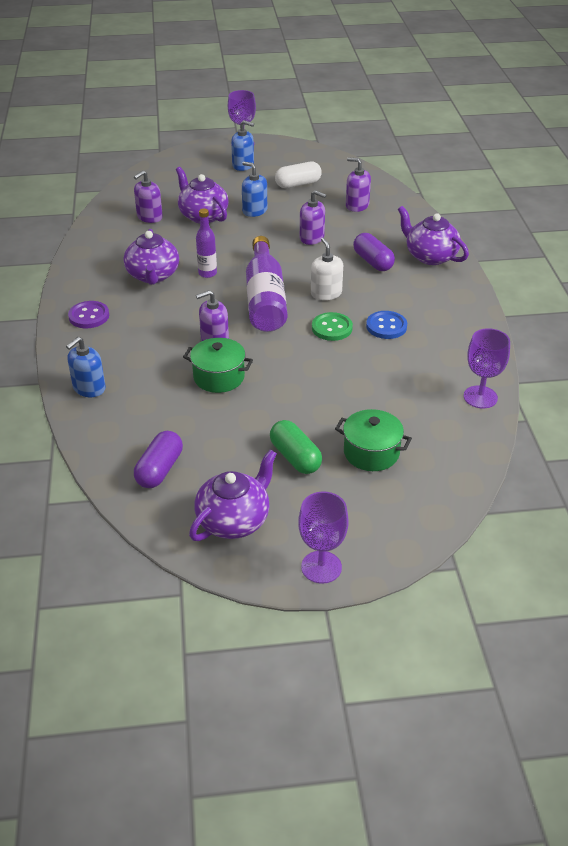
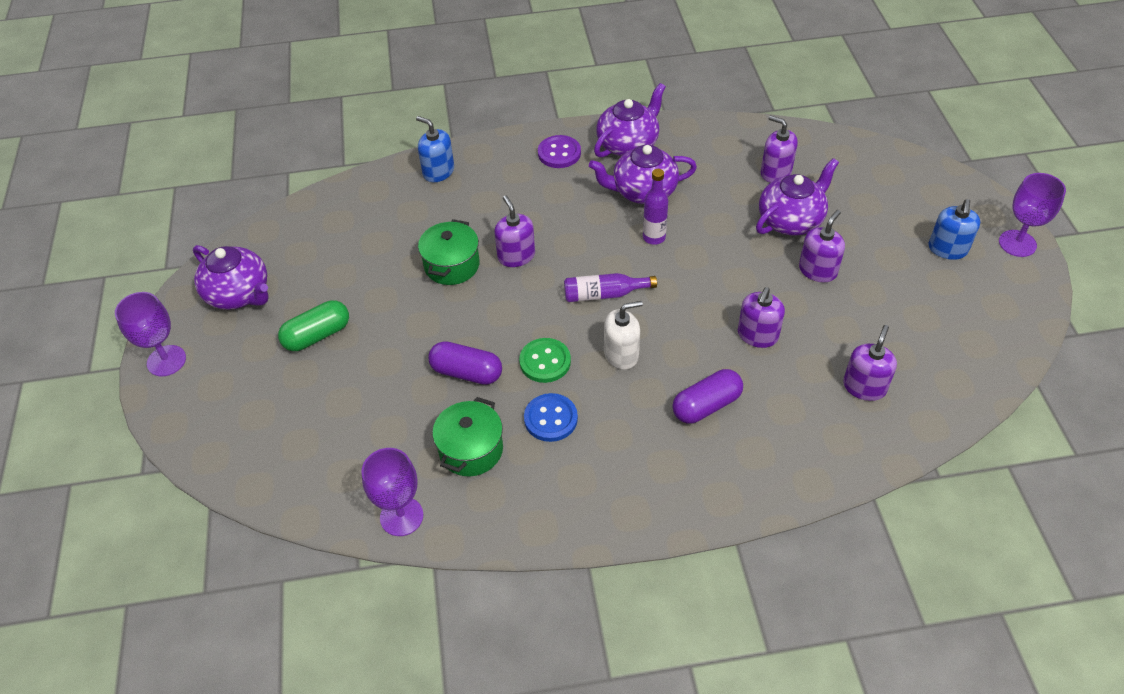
camera: 90 degrees right, 10 degrees up
purple capsule [134,431,183,488] -> purple capsule moved to [428,341,502,385]
blue soap dispenser [242,162,267,217] -> purple soap dispenser [799,210,845,283]
purple bottle [246,236,287,332] -> purple bottle [564,273,657,302], size x0.53
white capsule [275,162,322,188] -> none
green pot [335,409,412,471] -> green pot moved to [432,397,503,476]
purple teapot [398,206,469,265] -> purple teapot moved to [594,83,666,158]

